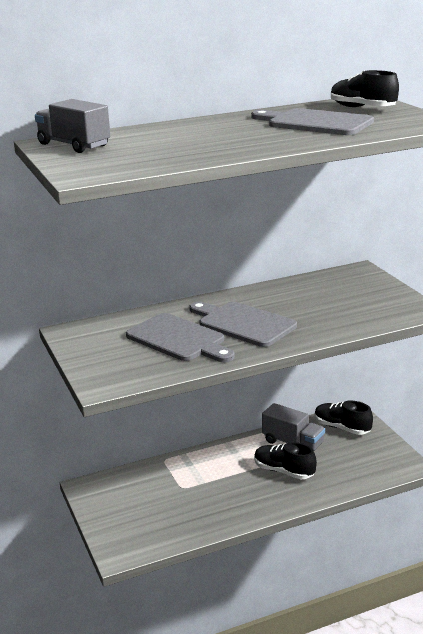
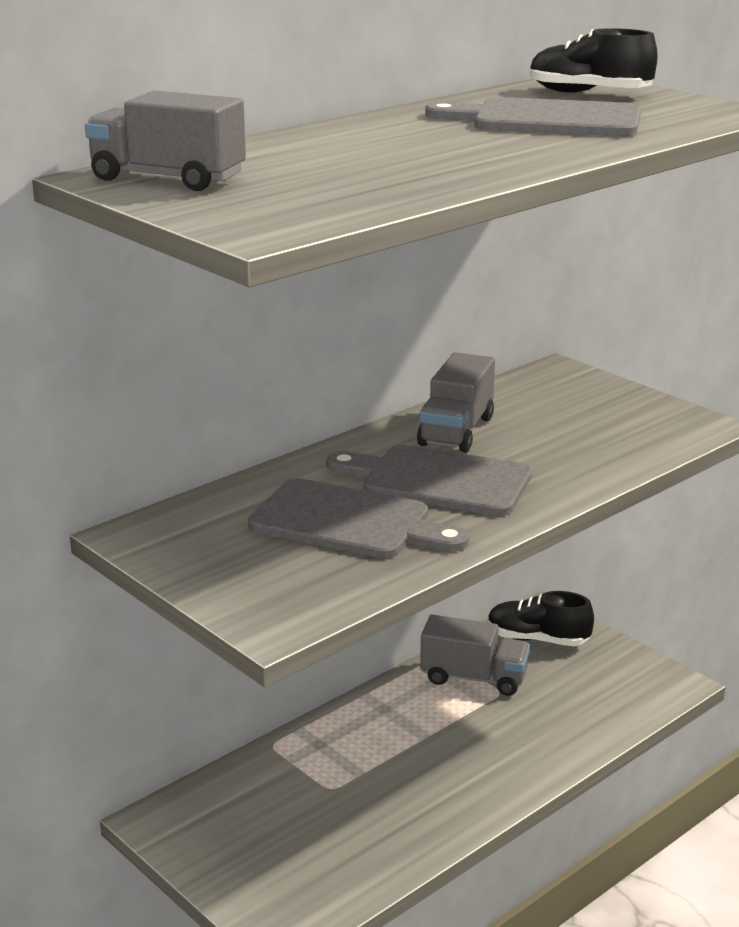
camera: 20 degrees left, 0 degrees up
black shoe [254,442,317,479] -> none
none -> grey truck [417,352,495,453]

